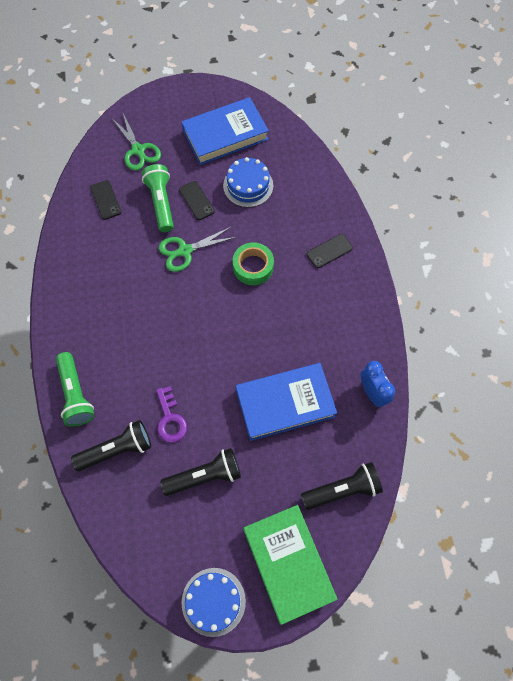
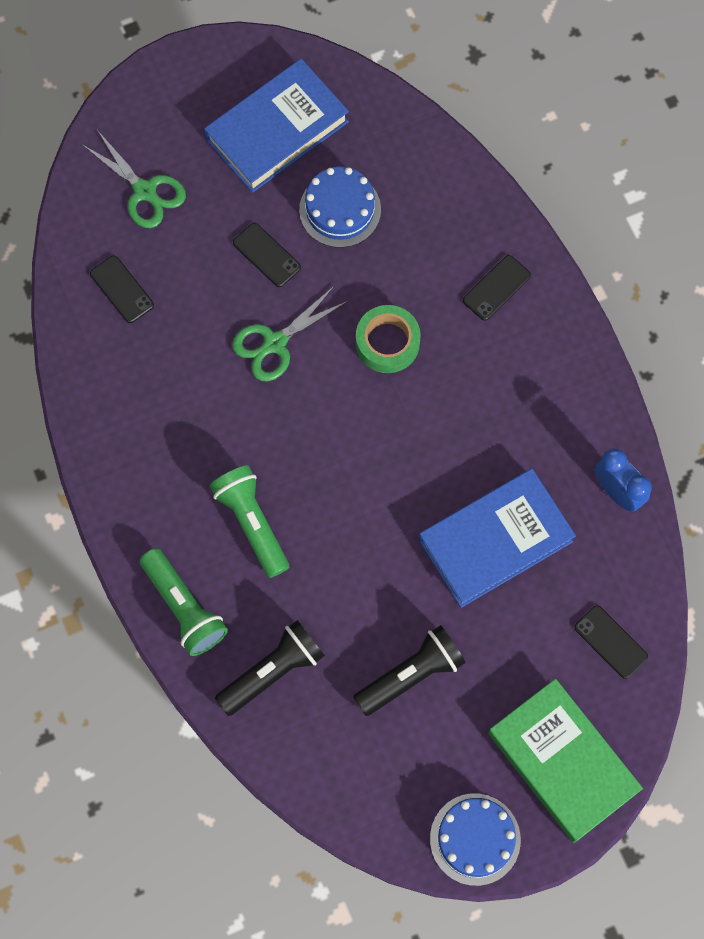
camera: 15 degrees left, 5 degrees up
green flashlight [142,164,174,232] -> green flashlight moved to [210,465,289,578]
purple key [156,386,187,443] -> none
black flashlight [301,462,383,510] -> black phone [574,605,648,679]

